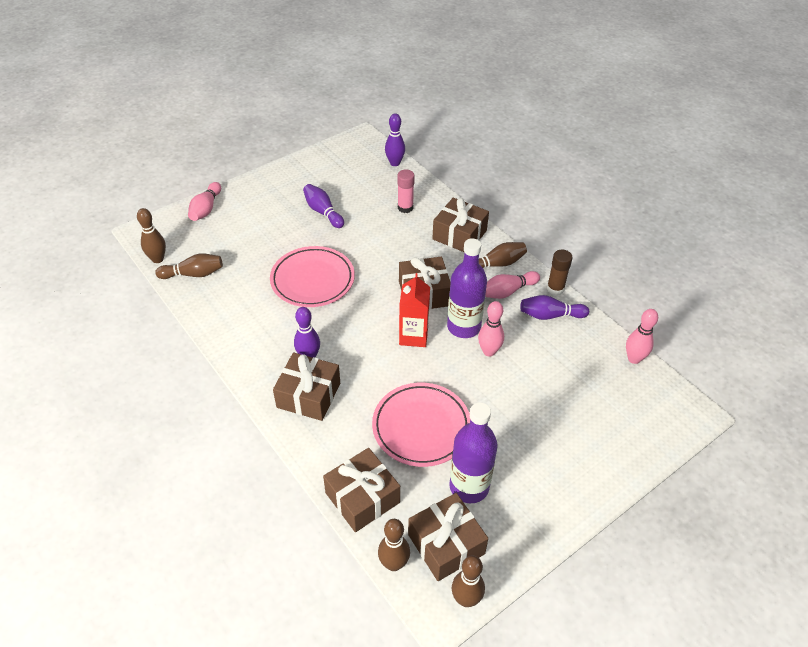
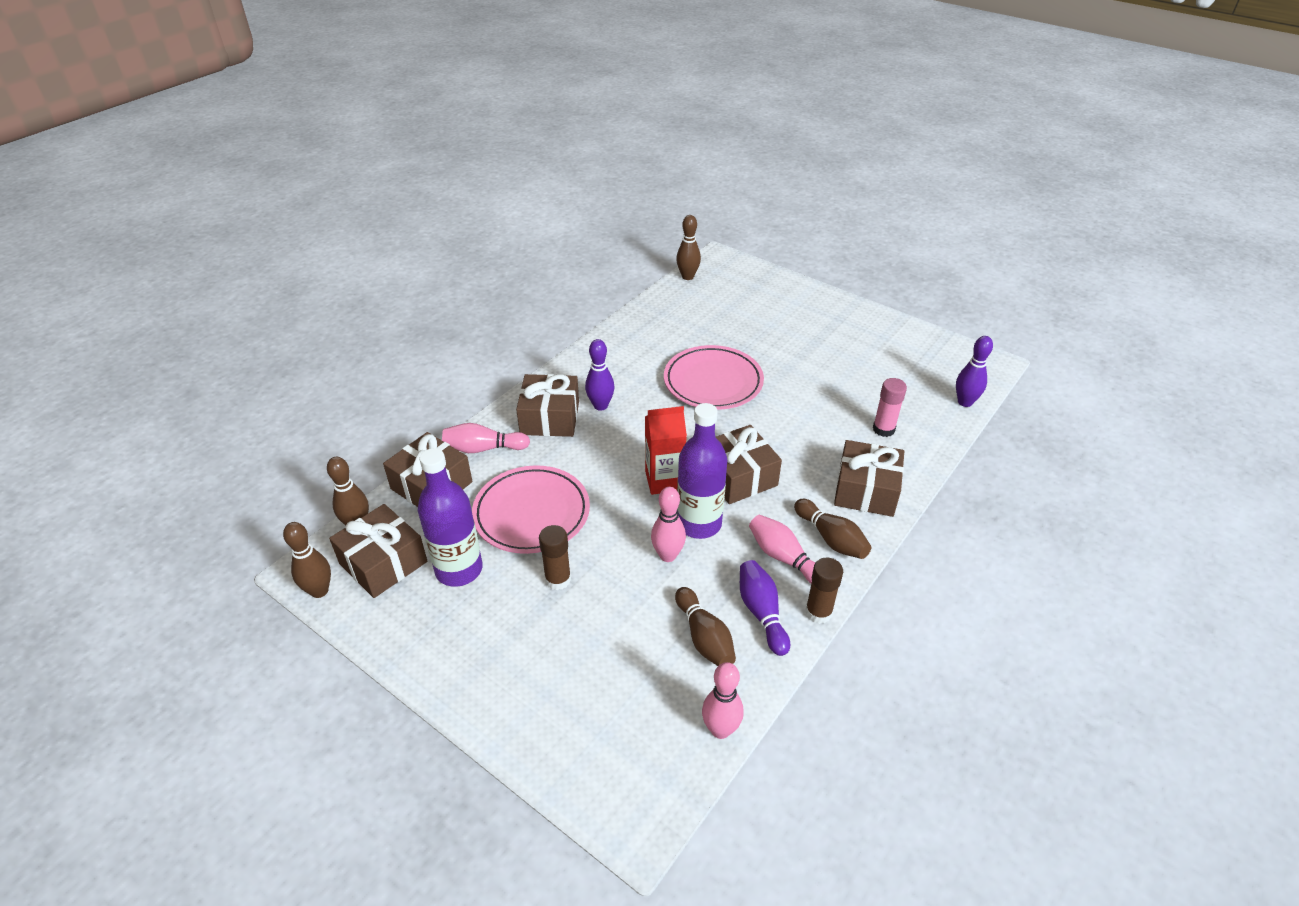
camera: 75 degrees right, 5 degrees down
brown bowling pin [155,253,223,279] -> brown bowling pin moved to [675,587,736,666]
pink bowling pin [188,182,221,221] -> pink bowling pin moved to [442,423,530,453]
purple bowling pin [303,184,344,228] -> none
none -> brown glue stick [539,525,571,590]

